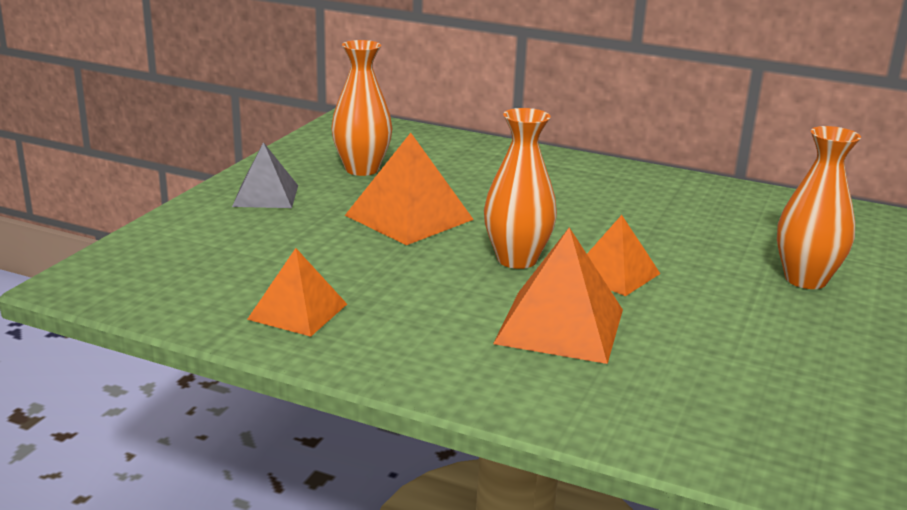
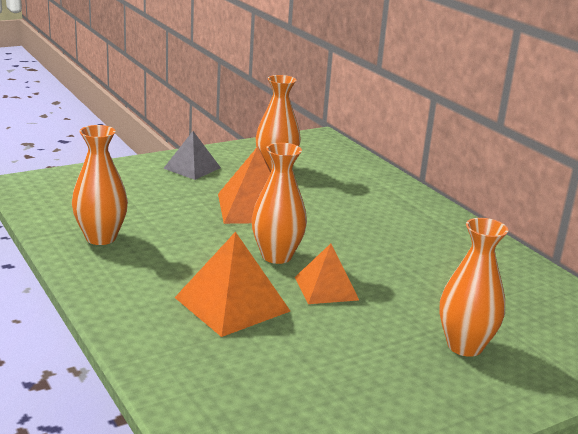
camera: 35 degrees right, 0 degrees up
orange pyramid [247,248,347,337] -> orange vase [72,125,128,245]

